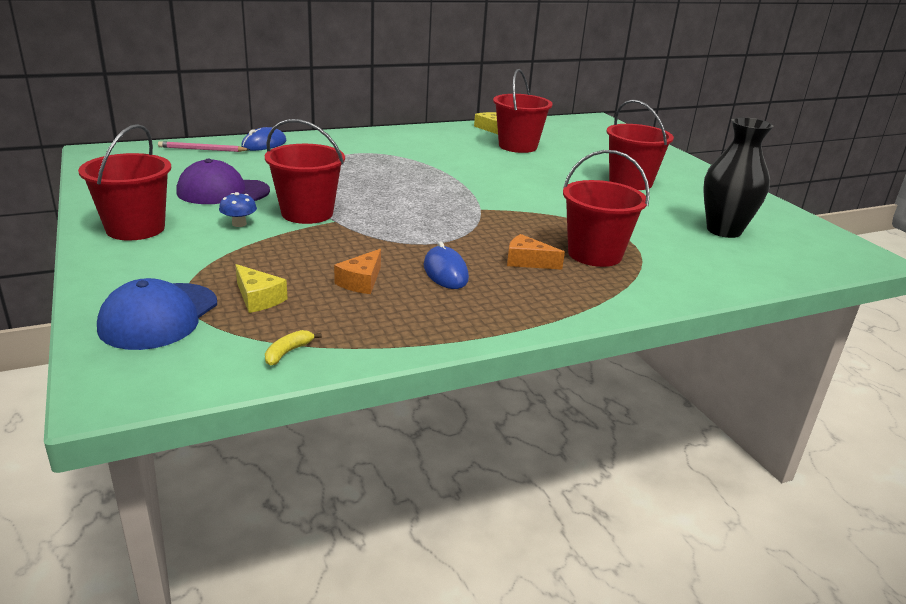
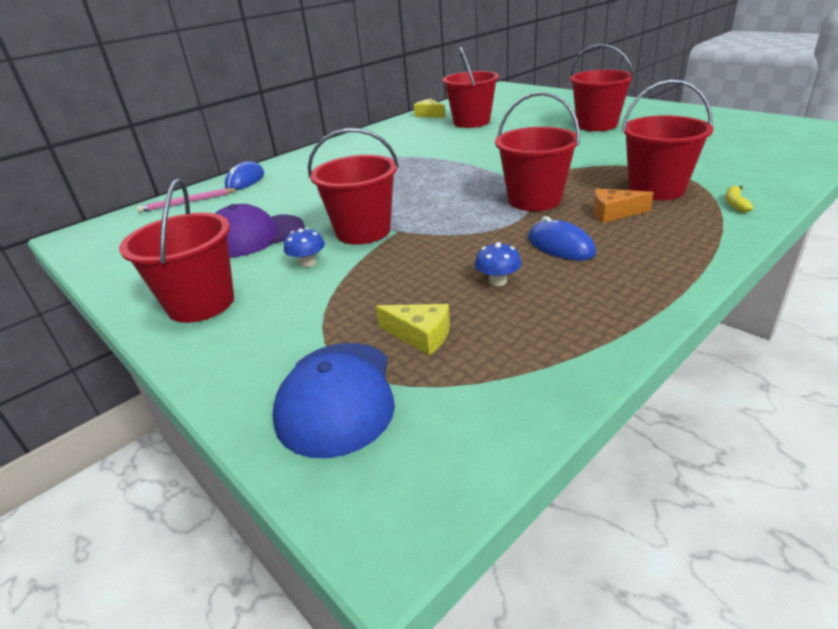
camera: 15 degrees left, 5 degrees up
yellow banana [265,330,322,366] -> yellow banana moved to [725,186,753,212]
orange cheese [334,249,381,294] -> blue mushroom [475,242,522,286]
black vase [703,117,773,238] -> none
none -> red bucket [495,92,580,211]

